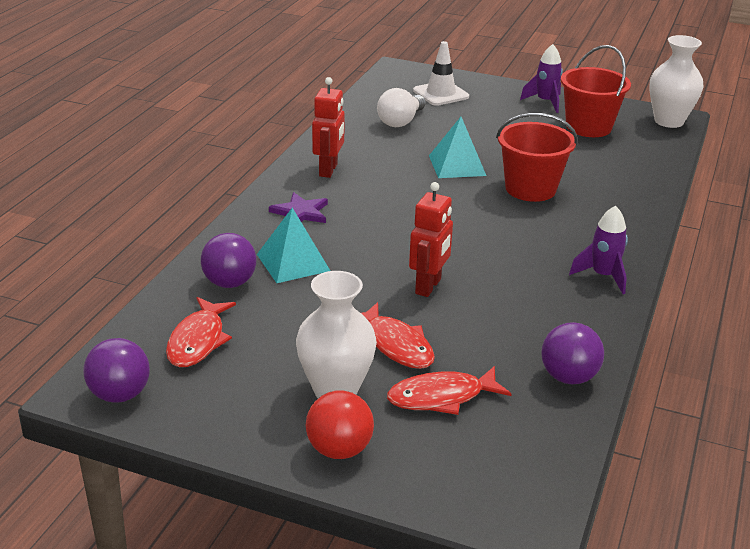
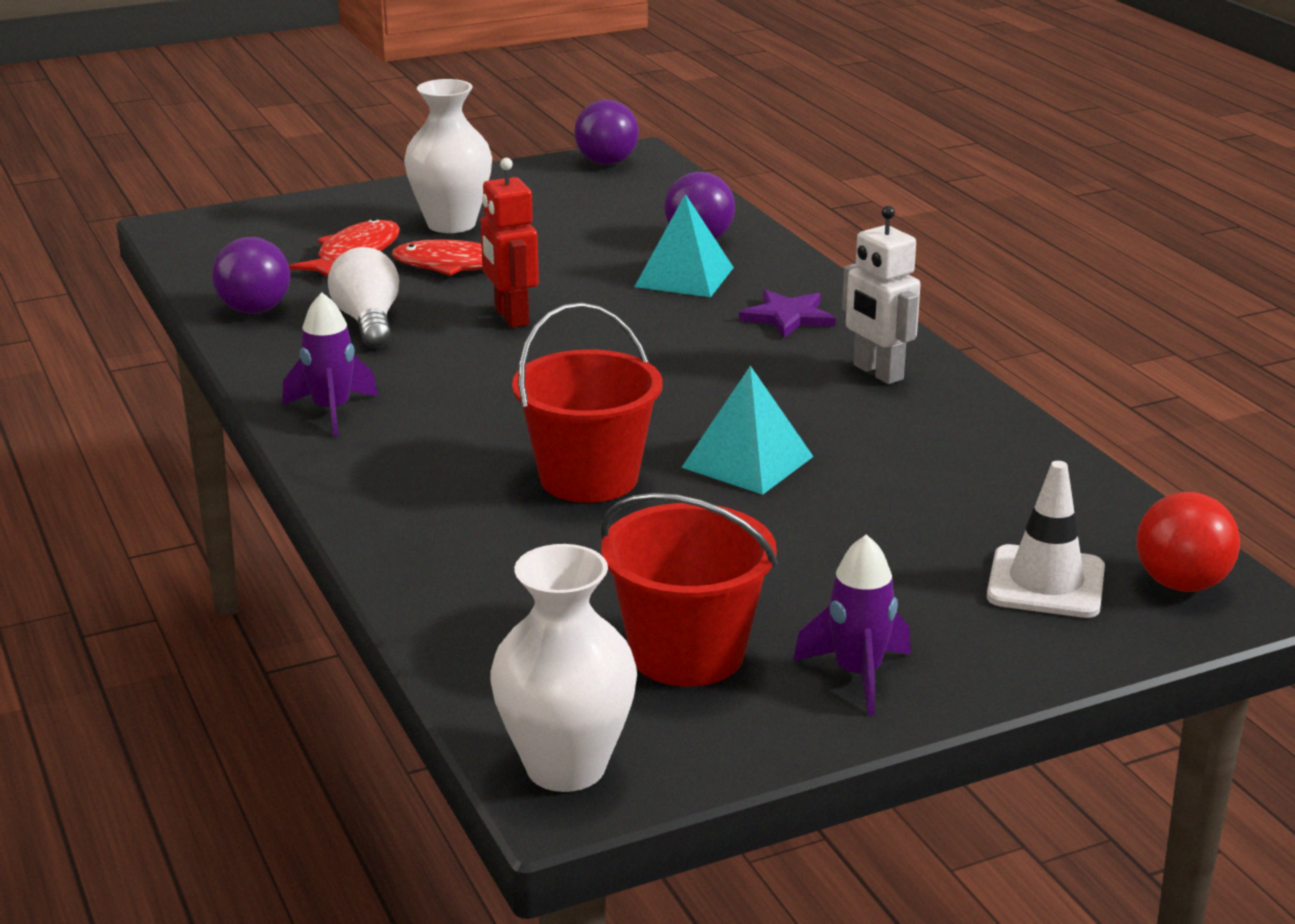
camera: 135 degrees right, 5 degrees down
red fish [166,297,236,367] -> none
red ball [306,391,374,459] -> red ball moved to [1137,492,1240,592]
red robot [312,77,345,178] -> white robot [842,206,921,384]
white light bulb [377,88,426,127] -> white light bulb moved to [328,247,399,348]

